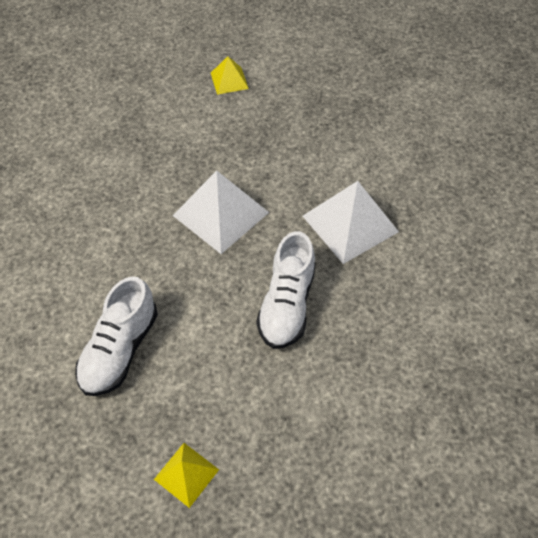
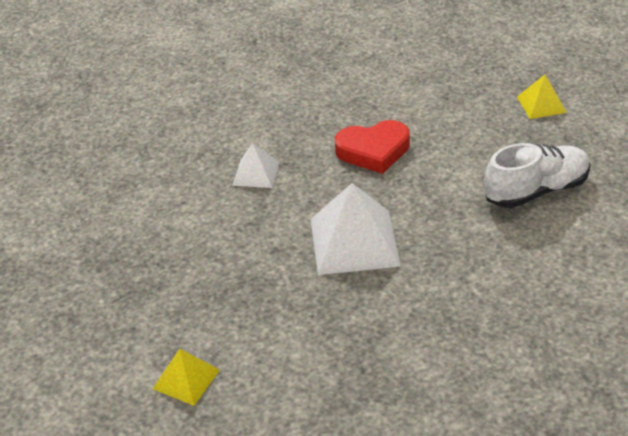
camera: 135 degrees left, 15 degrees down
white shoe [256,231,316,349] -> red heart [335,120,410,174]
white pyramid [303,181,399,264] -> white pyramid [232,143,279,188], size x0.54

